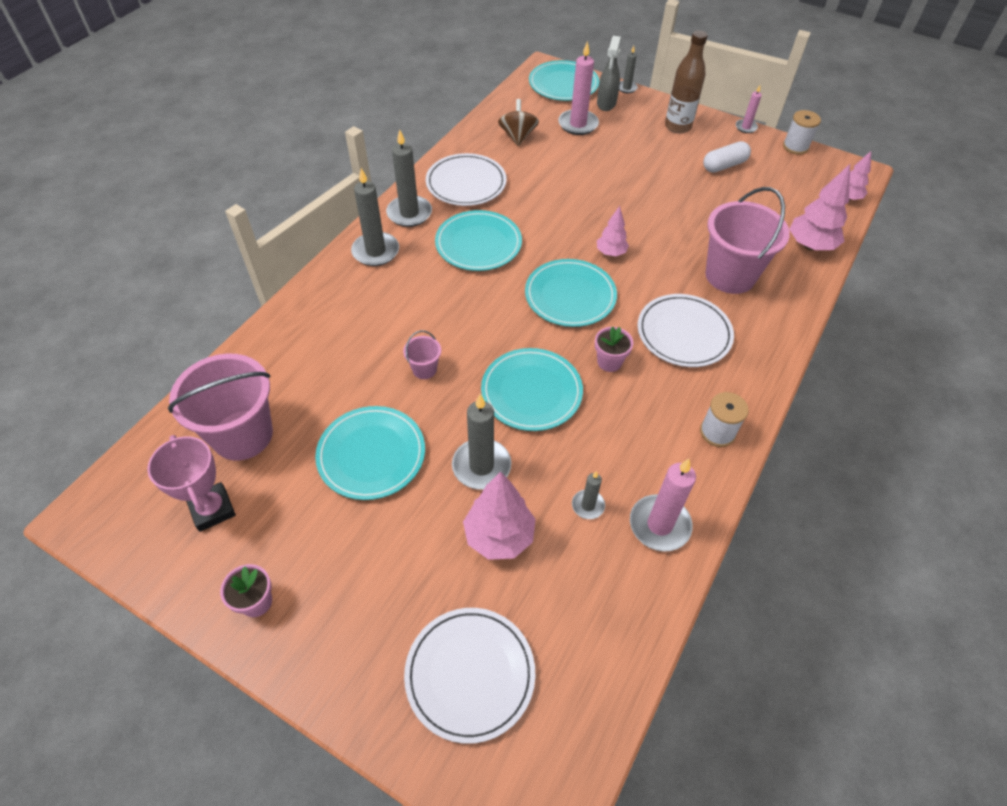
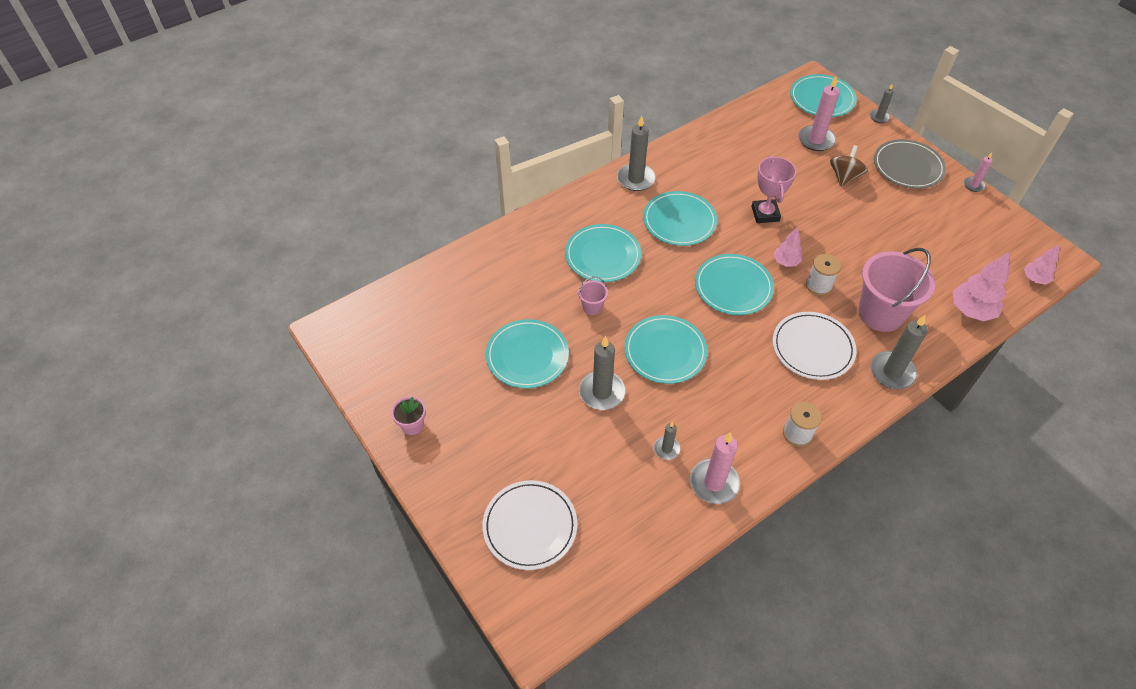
camera: 25 degrees right, 0 degrees up
pink trophy [147,435,236,532] -> pink trophy moved to [751,156,796,223]
pink bucket [168,354,273,461] -> none
grey candle [351,168,399,266] -> grey candle moved to [870,315,928,389]
white plate [426,153,507,206] -> none
pink tree [463,472,535,560] -> none
brown spinning top [498,99,539,146] -> brown spinning top moved to [830,145,868,187]
pink flower pot [595,326,633,372] -> none
grey spray bottle [597,36,621,111] -> none
brown bottle [665,30,708,133] -> grey plate [874,139,946,189]
white capsule [703,141,751,173] -> none
white spool [783,110,821,155] -> white spool moved to [806,254,841,296]
none -> turquoise plate [565,224,641,282]

